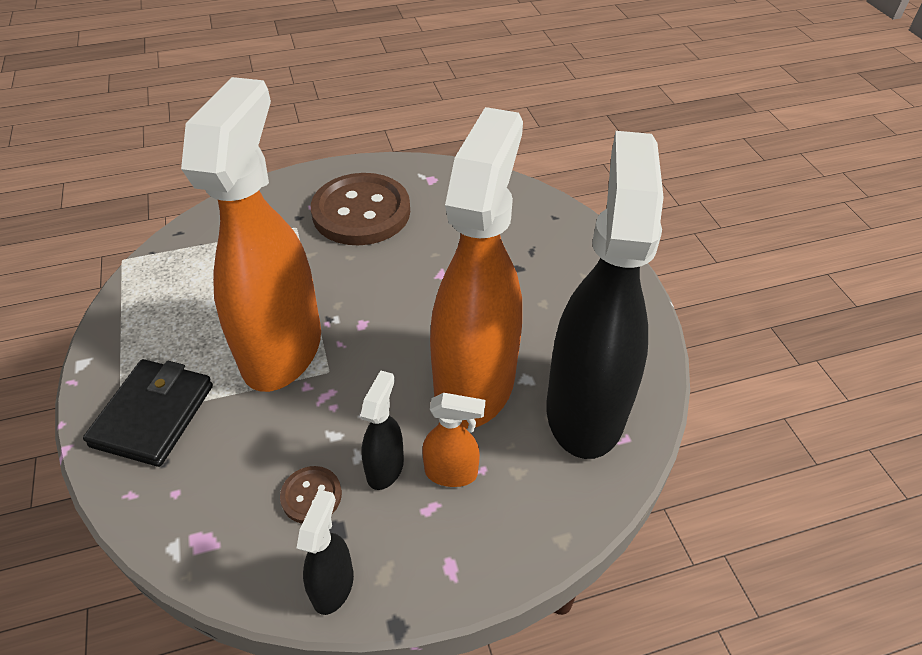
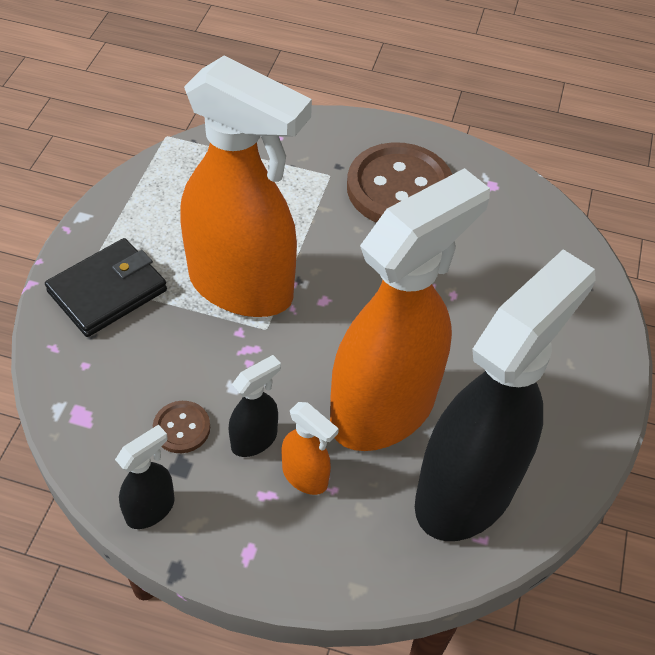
camera: 30 degrees right, 5 degrees up
orange spray bottle [181,77,321,392] -> orange spray bottle turned 75 degrees clockwise [180,55,312,317]

